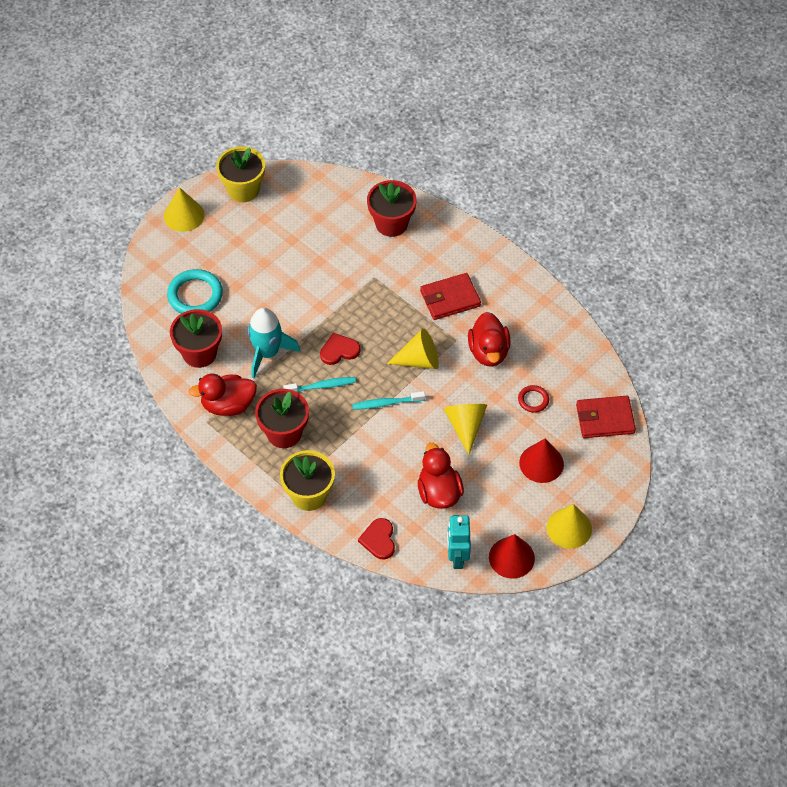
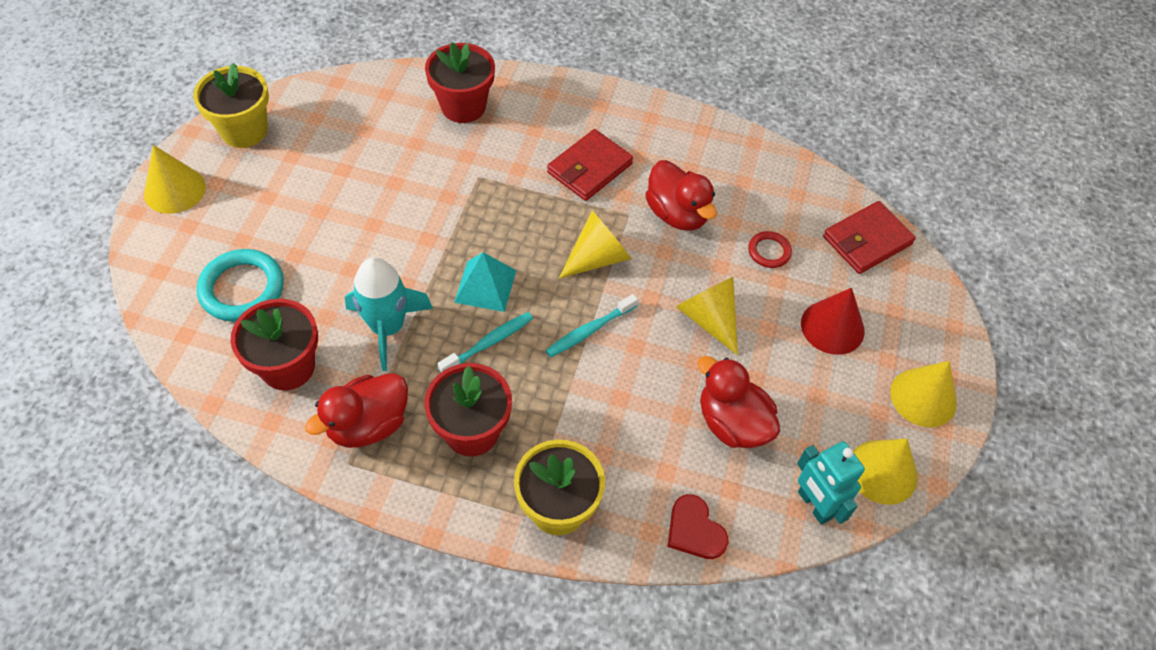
camera: 30 degrees left, 0 degrees up
red heart [320,333,360,365] -> turquoise pyramid [454,252,516,312]
red cone [489,534,535,579] -> yellow cone [853,439,918,505]

